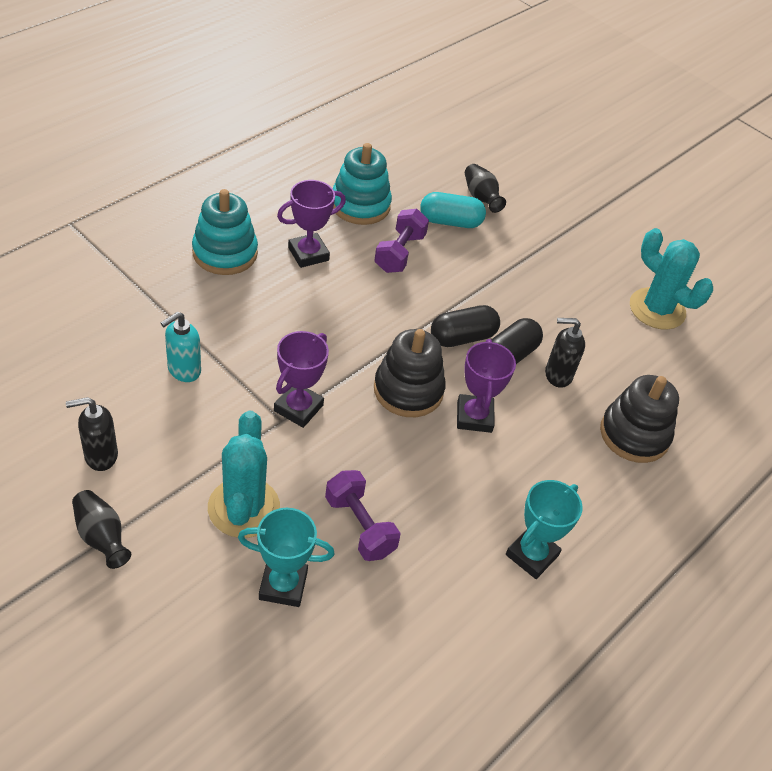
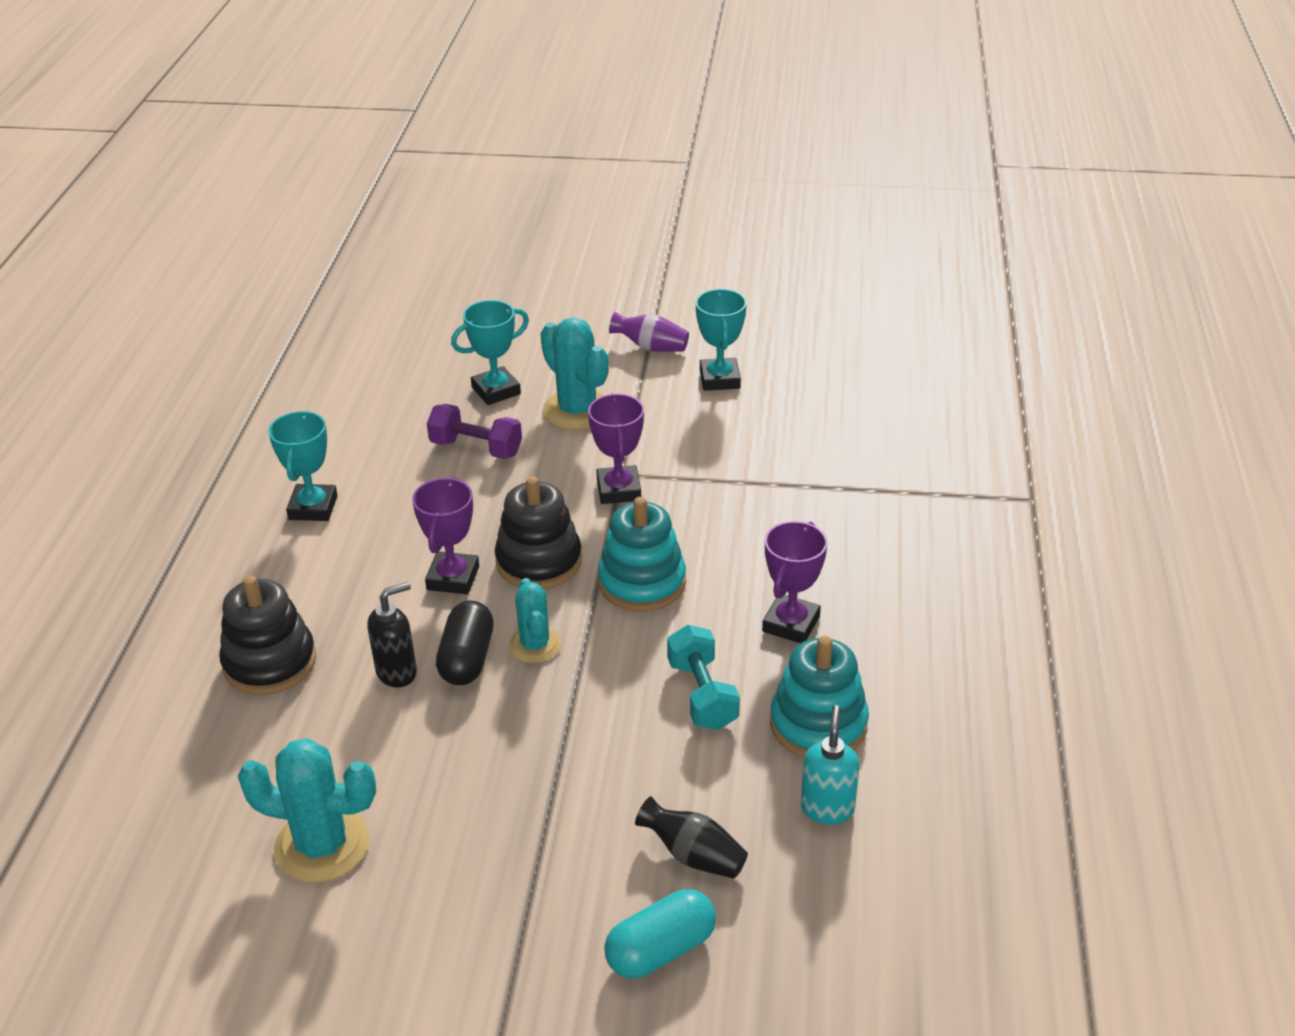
camera: 150 degrees right, 10 degrees down
black soap dispenser [66,397,118,471] -> turquoise trophy [696,289,747,391]
black vase [72,490,131,569] -> purple vase [609,312,689,352]
turquoise soap dispenser [161,312,201,382] -> turquoise soap dispenser moved to [801,705,860,824]
turquoise stacking toy [192,189,258,275] -> turquoise stacking toy moved to [598,497,686,612]
purple dumbbell [374,209,429,273] -> turquoise dumbbell [667,625,740,730]
turquoise capsule [420,192,486,228] -> turquoise capsule moved to [604,889,716,979]
black capsule [431,305,500,347] -> turquoise cactus [509,578,561,663]
purple trophy [457,339,516,433] -> purple trophy turned 45 degrees clockwise [412,477,479,594]

